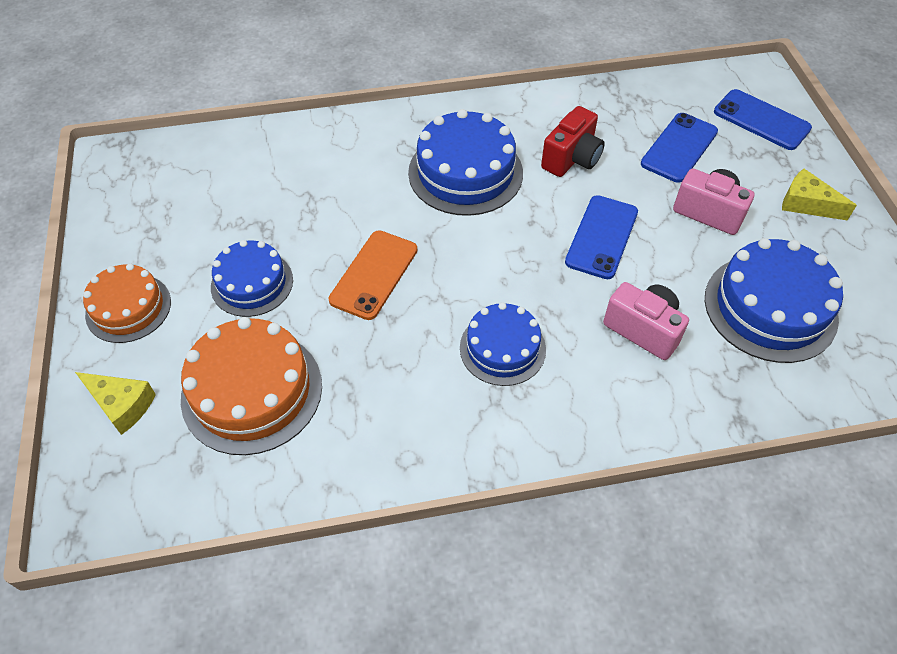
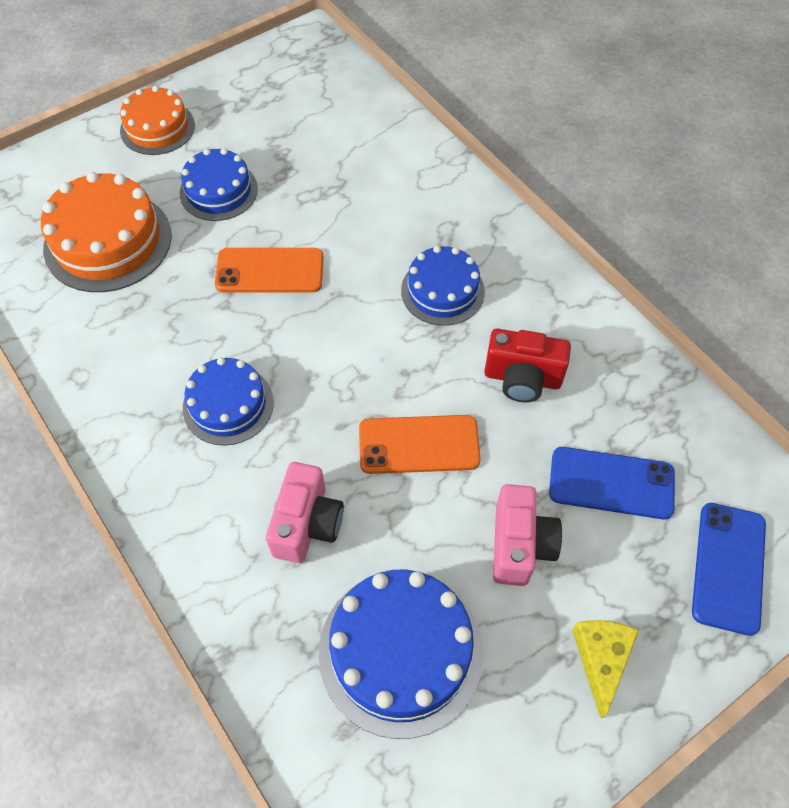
camera: 65 degrees right, 5 degrees up
yellow cheese [75,372,156,435] -> none
blue cake [408,109,523,216] -> blue cake [401,246,485,326], size x0.64
blue phone [565,195,638,279] -> orange phone [359,415,481,474]

